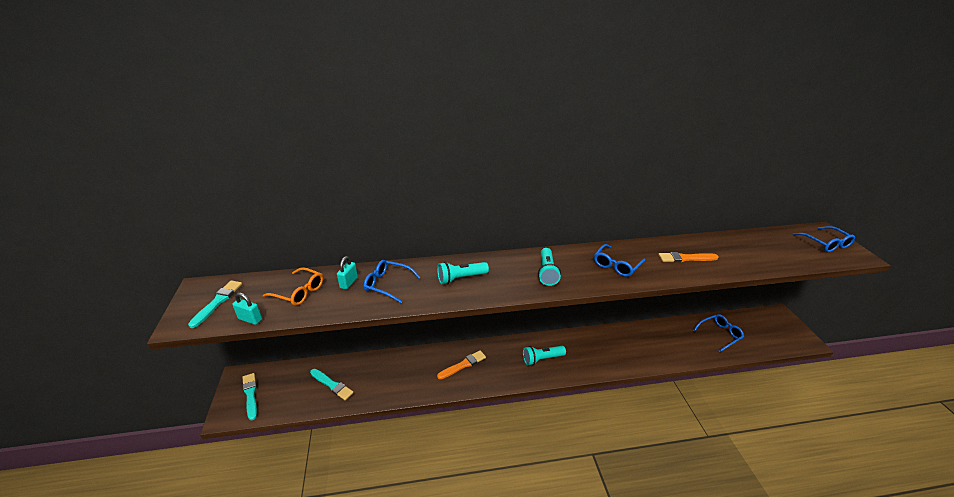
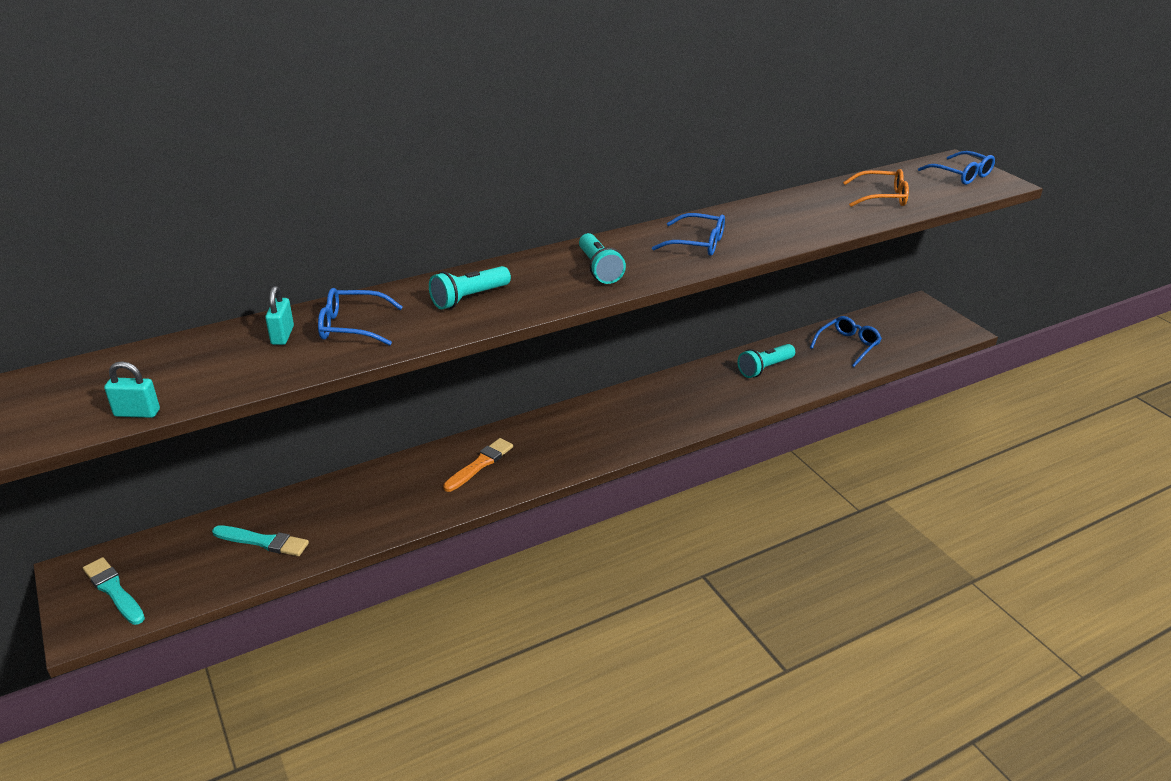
camera: 20 degrees left, 0 degrees up
turquoise brush [188,280,242,328] -> none
orange glasses [263,267,323,306] -> orange glasses moved to [843,169,909,207]
turquoise flashlight [523,346,566,365] -> turquoise flashlight moved to [737,344,795,378]
blue glasses [594,244,645,277] -> blue glasses turned 90 degrees counterclockwise [652,213,725,256]
orange brush [658,252,719,262] -> none

